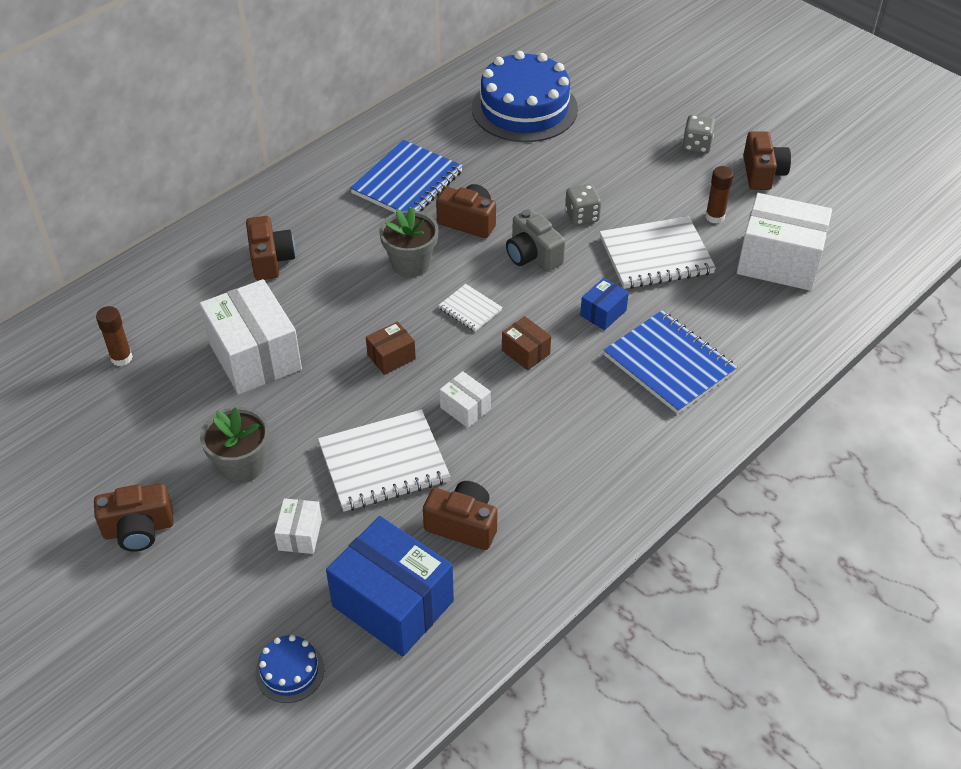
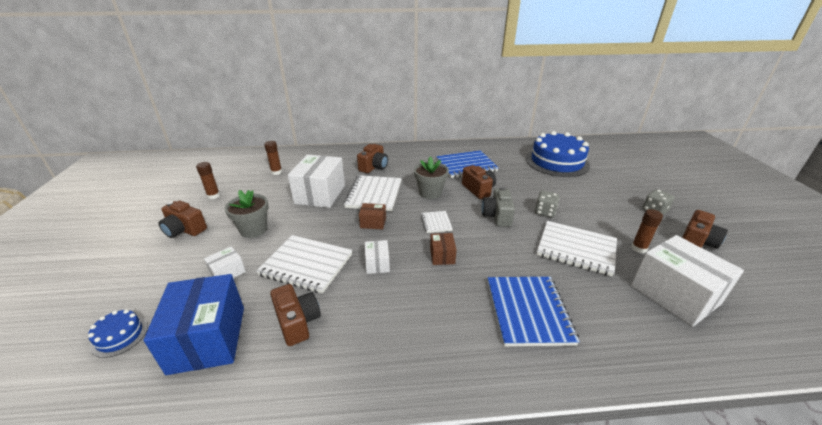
camera: 40 degrees right, 15 degrees down
blue box [580,278,629,330] -> none
none -> brown glue stick [196,162,220,199]
none -> white notebook [344,175,402,211]

